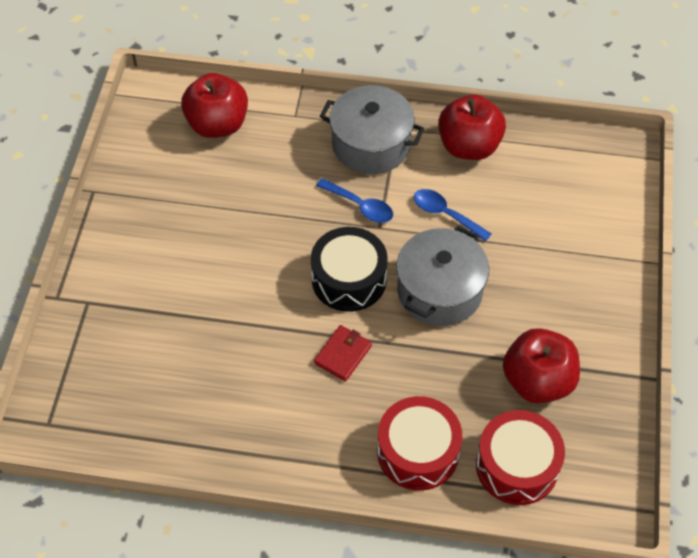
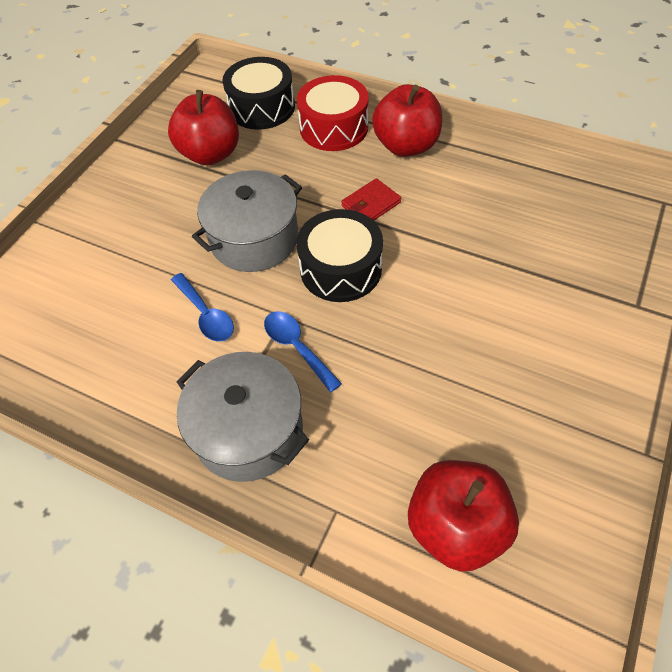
camera: 160 degrees left, 0 degrees up
red apple [438,94,506,160] -> red apple moved to [372,84,442,157]
red drum [476,410,565,505] -> black drum [222,57,295,130]

